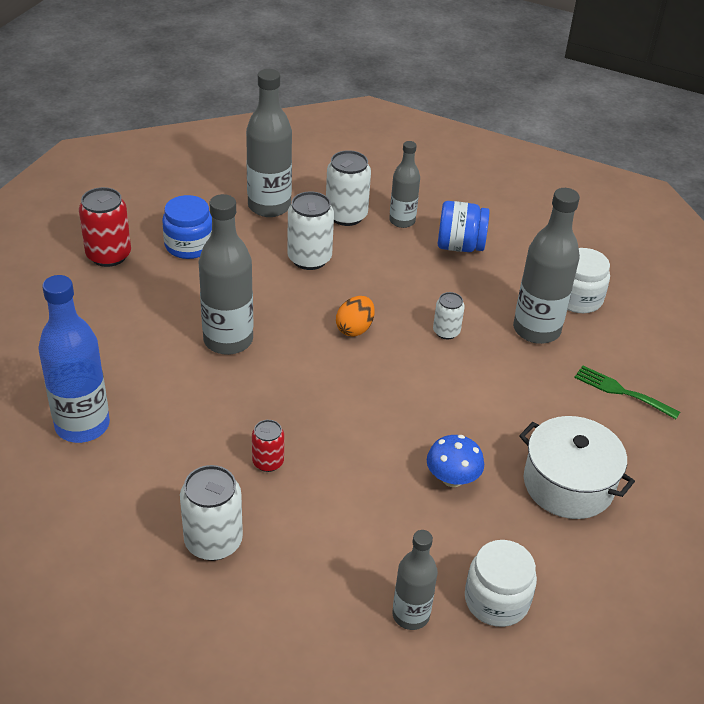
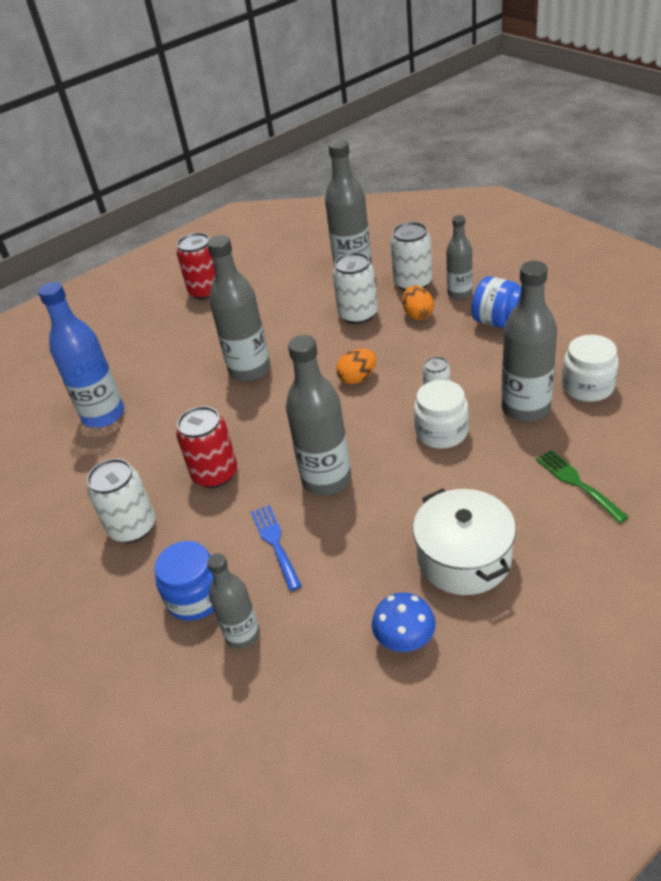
camera: 35 degrees right, 0 degrees up
blue jar [162,195,212,259] -> blue jar moved to [155,541,214,621]
red can [252,420,284,472] -> red can [176,406,237,488], size x1.72
blue mushroom [427,435,484,487] -> blue mushroom moved to [372,593,436,652]
white jar [465,540,537,627] -> white jar moved to [414,380,469,449]
none -> blue fork [251,505,302,591]
none -> grey bottle [286,335,351,496]
none -> orange egg [402,285,434,320]

